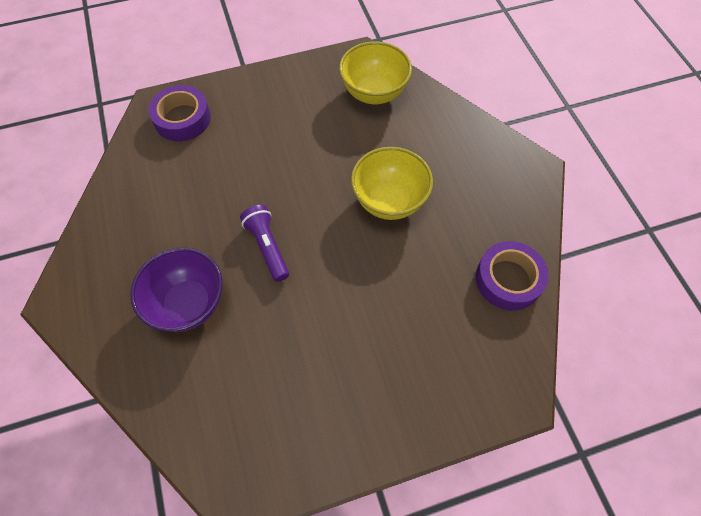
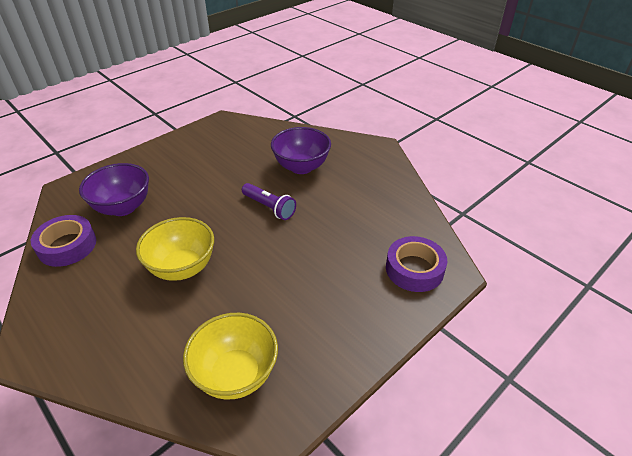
camera: 155 degrees right, 20 degrees down
none -> purple bowl [79,163,149,216]

